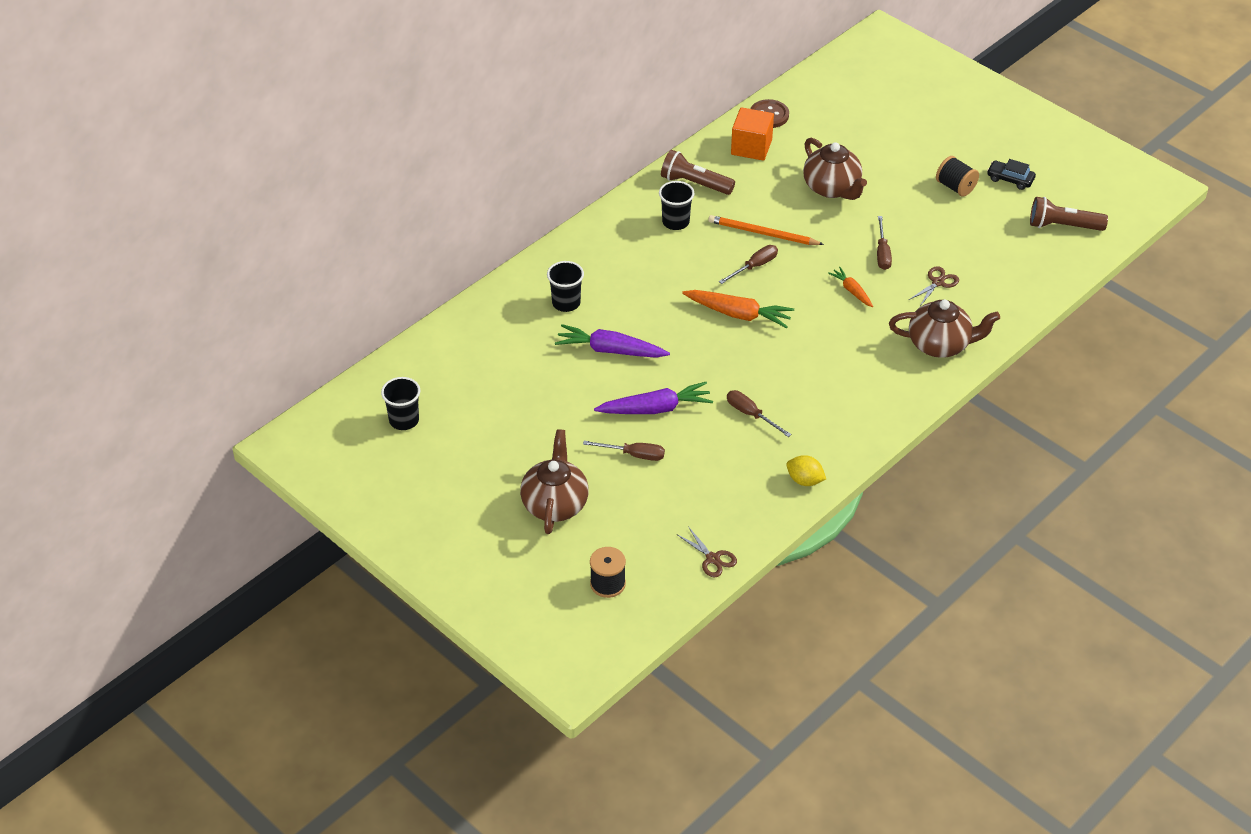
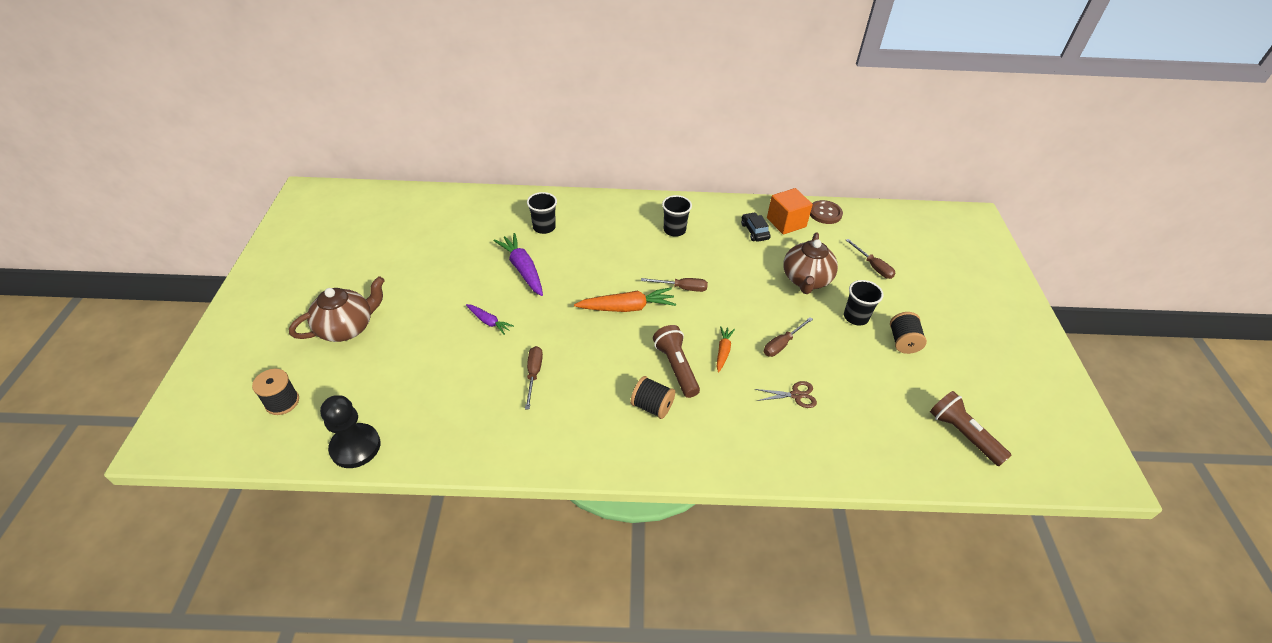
camera: 45 degrees right, 0 degrees up
black cup [381,377,420,430] -> black cup moved to [844,280,883,326]
brown screwdriver [583,441,665,461] -> brown screwdriver moved to [846,239,896,279]
purple carrot [594,382,713,414] -> purple carrot [466,304,514,335], size x0.57
brown flashlight [661,150,735,195] -> brown flashlight moved to [653,325,700,398]
brown scissors [676,526,737,578] -> black pawn [320,395,380,468]
orange carrot [682,290,794,328] -> orange carrot turned 75 degrees counterclockwise [574,288,676,312]
orange pencil [708,215,824,245] -> none
yellow lemon [786,455,826,486] -> none
brown teapot [889,300,1000,358] -> none
black car [987,159,1036,190] -> black car moved to [741,212,771,242]
none -> black spool [631,376,675,419]

